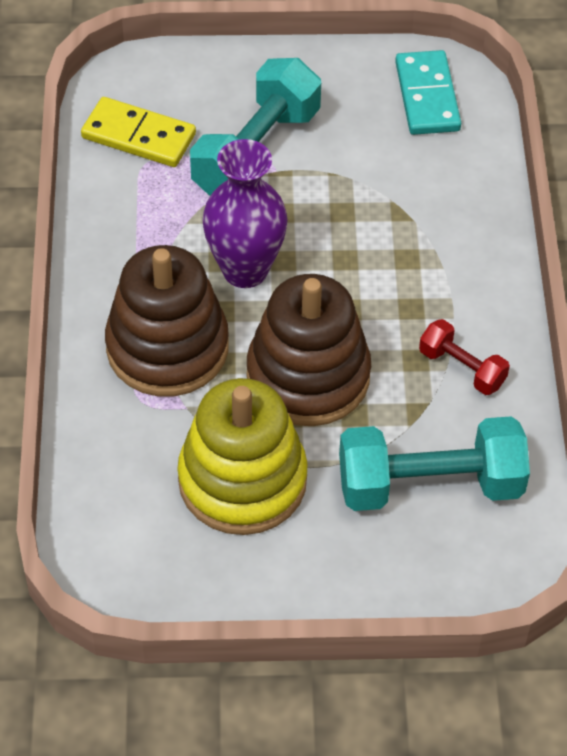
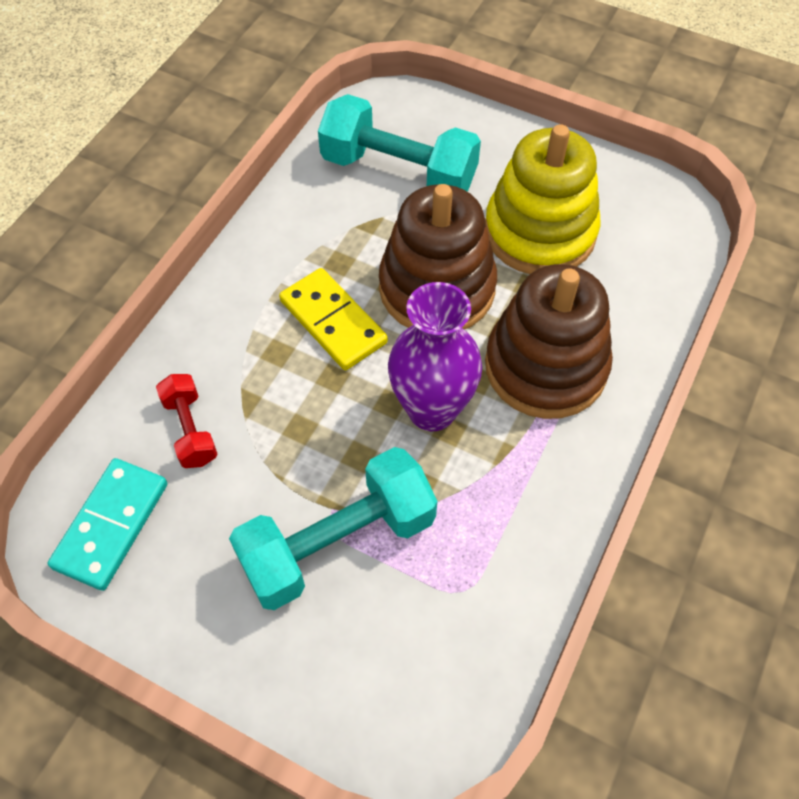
camera: 150 degrees left, 5 degrees up
yellow domino [81,97,196,167] -> yellow domino moved to [279,268,388,370]
red dumbbell [419,319,510,395] -> red dumbbell moved to [156,374,218,468]

